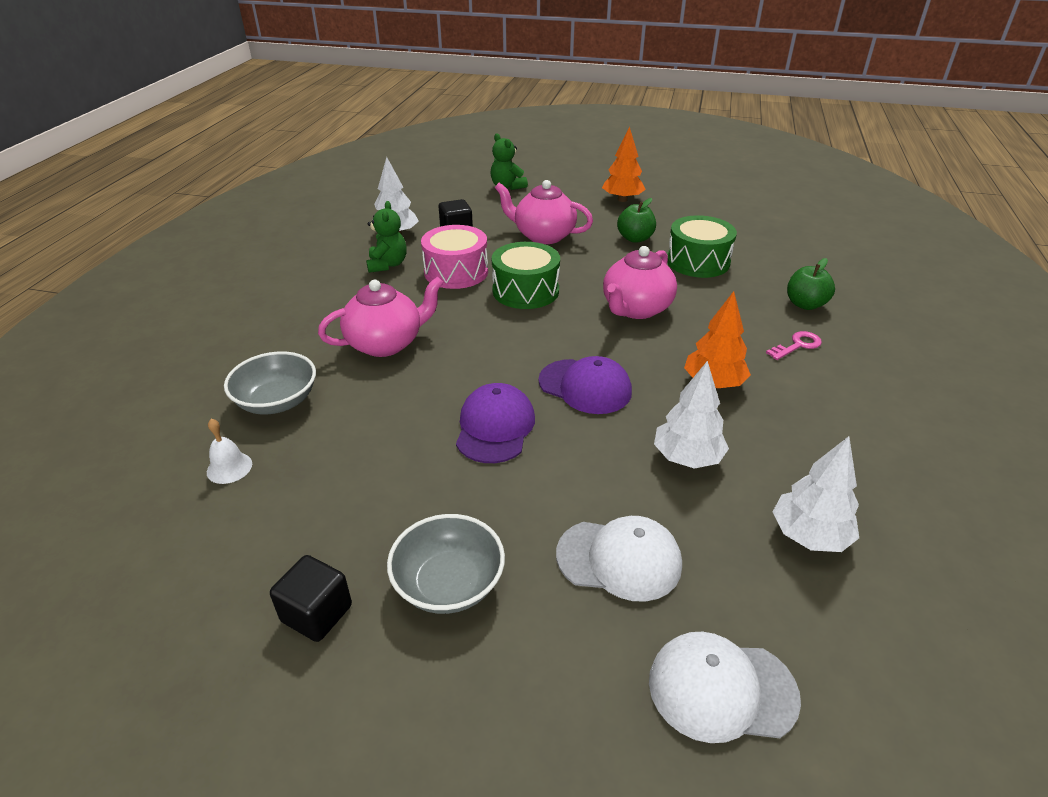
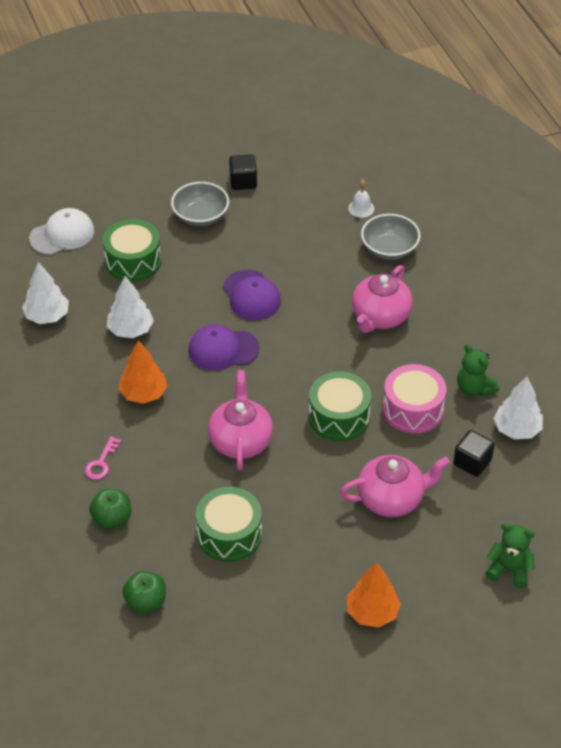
camera: 145 degrees right, 10 degrees up
white cap [556,516,682,602] -> green drum [103,219,162,282]
green apple [617,198,656,243] -> green apple moved to [122,571,166,614]

